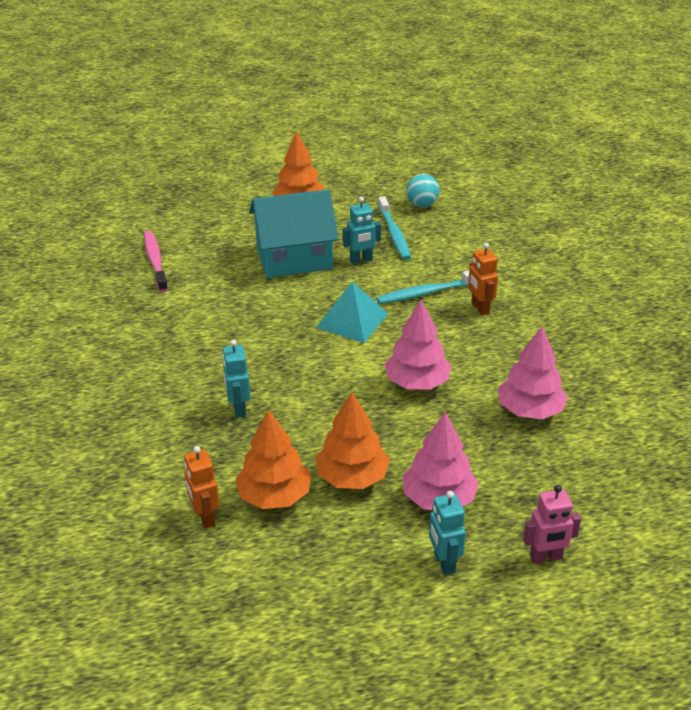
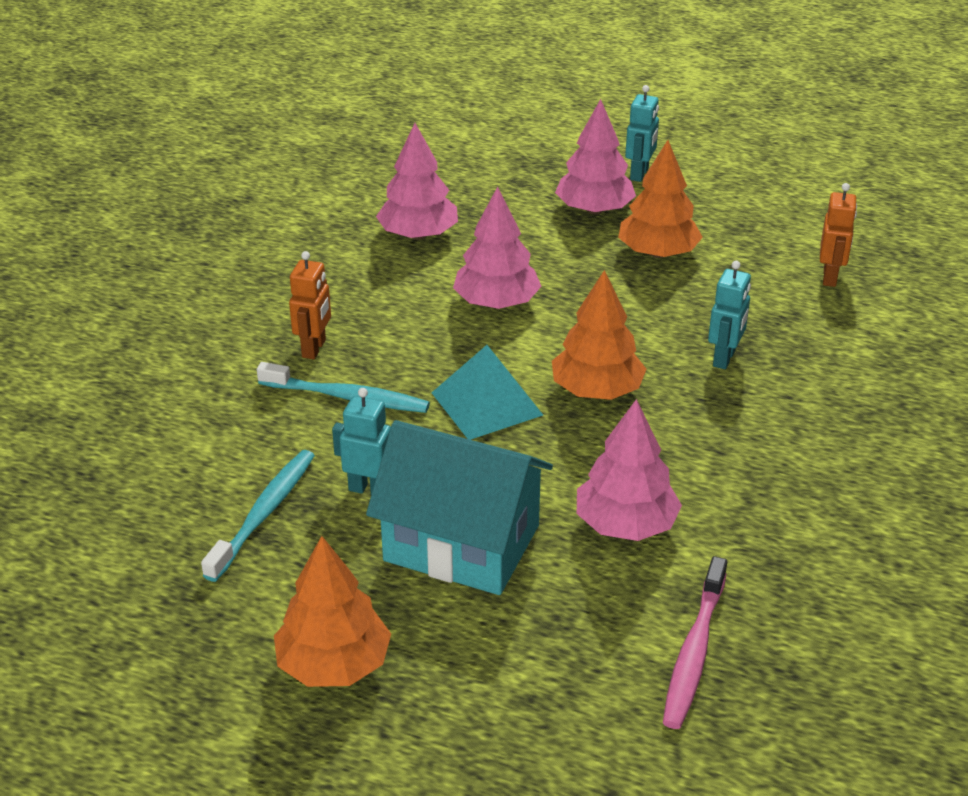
camera: 145 degrees left, 0 degrees up
orange tree [235,409,311,509] -> orange tree moved to [552,270,646,400]
turquoise ball [406,174,439,208] -> none
pink robot [523,485,581,564] -> none
none -> pink tree [577,399,682,541]

